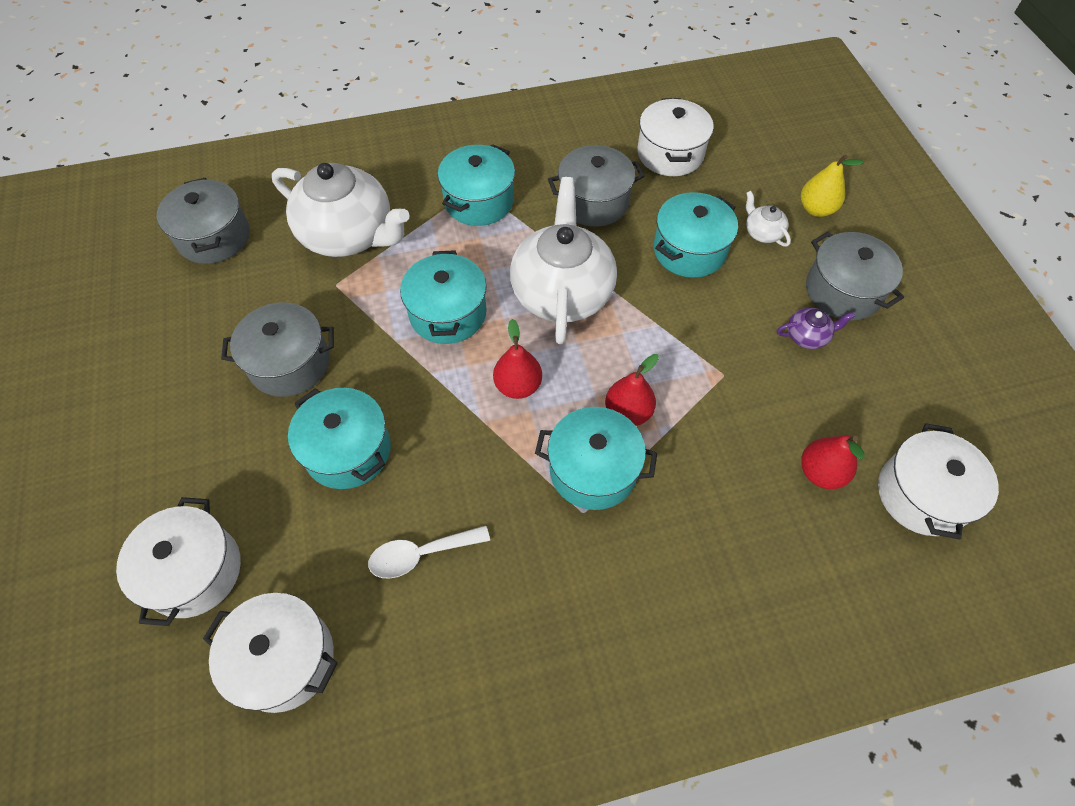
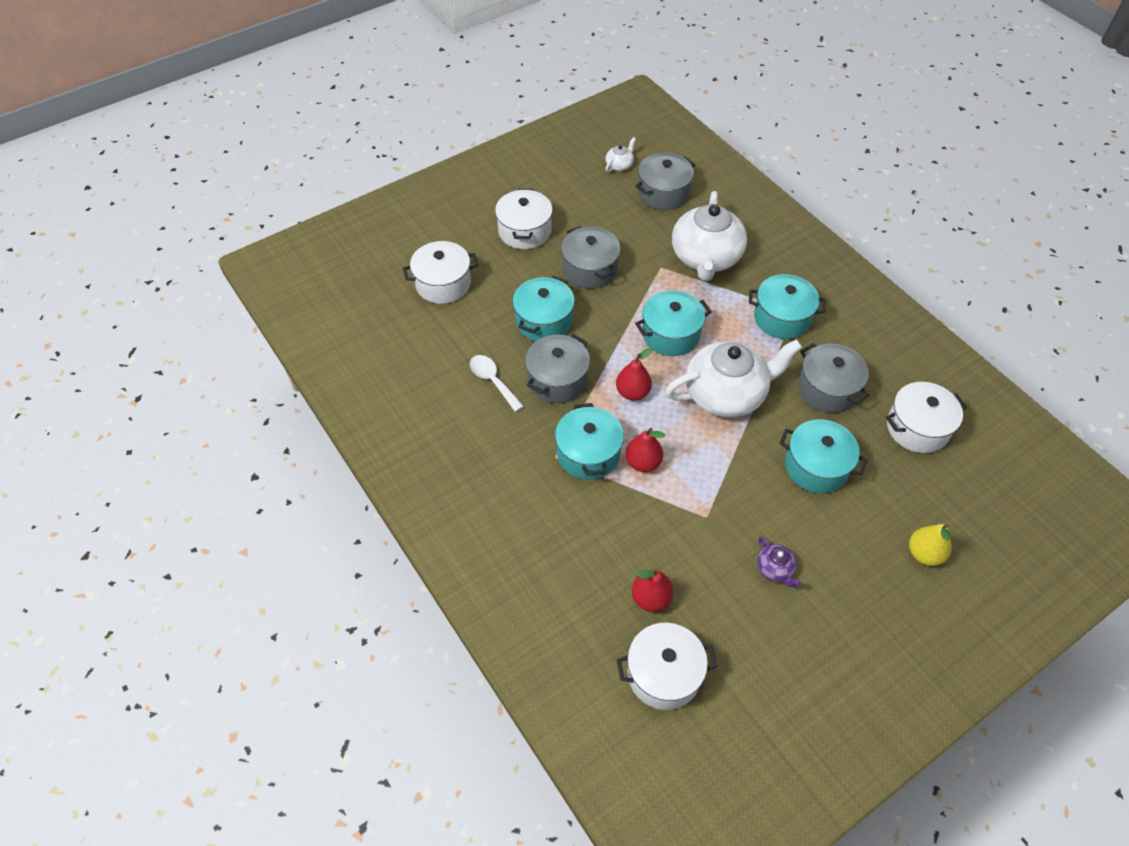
camera: 70 degrees right, 5 degrees down
white pot [203,593,338,713] -> white pot moved to [495,189,553,249]
white teapot [746,191,791,247] -> white teapot moved to [605,137,636,172]
grey pot [806,232,904,320] -> grey pot moved to [525,334,590,403]

